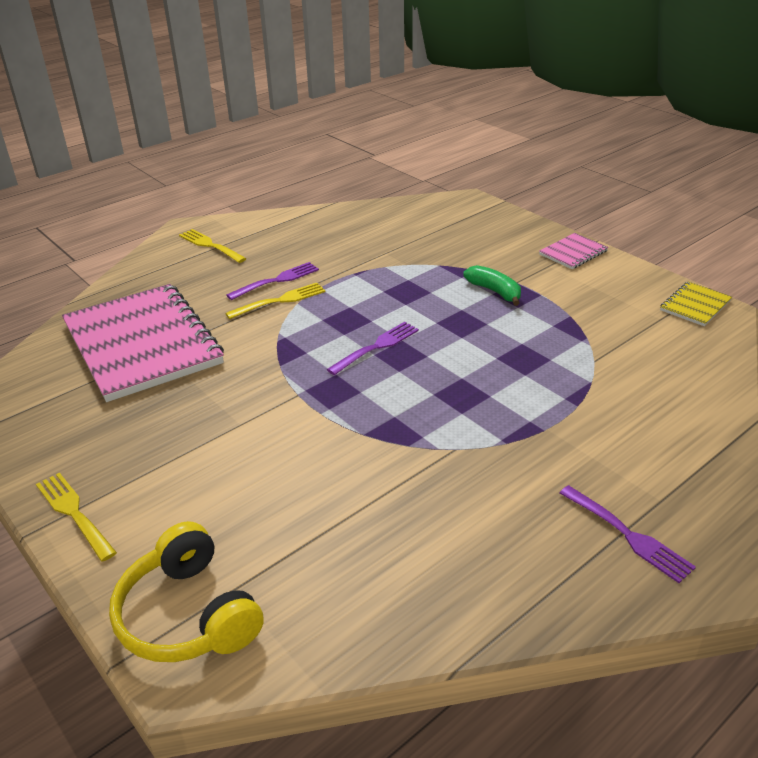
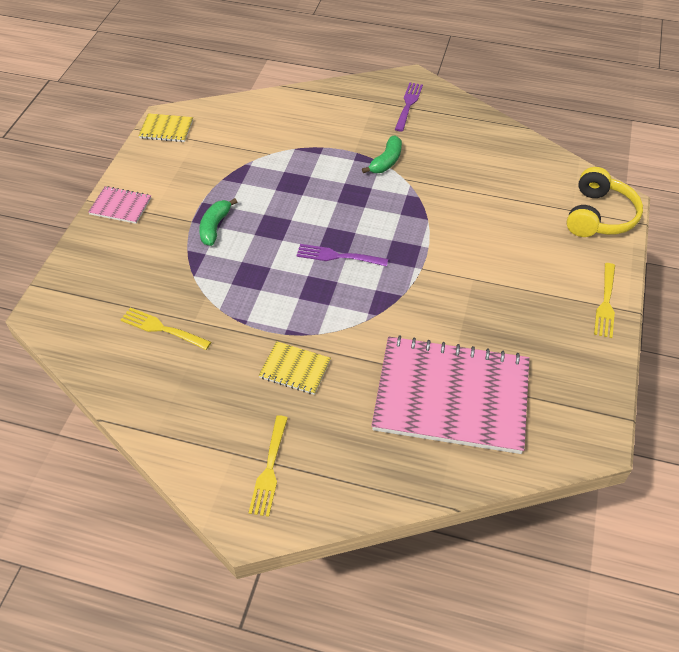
camera: 125 degrees left, 15 degrees up
pink notebook [62,284,224,402] -> pink notebook turned 75 degrees clockwise [371,335,529,454]
yellow fork [225,283,326,319] -> yellow fork moved to [121,308,211,350]
purple fork [226,262,319,300] -> yellow notebook [259,341,331,395]
none -> green banana [362,136,402,173]

